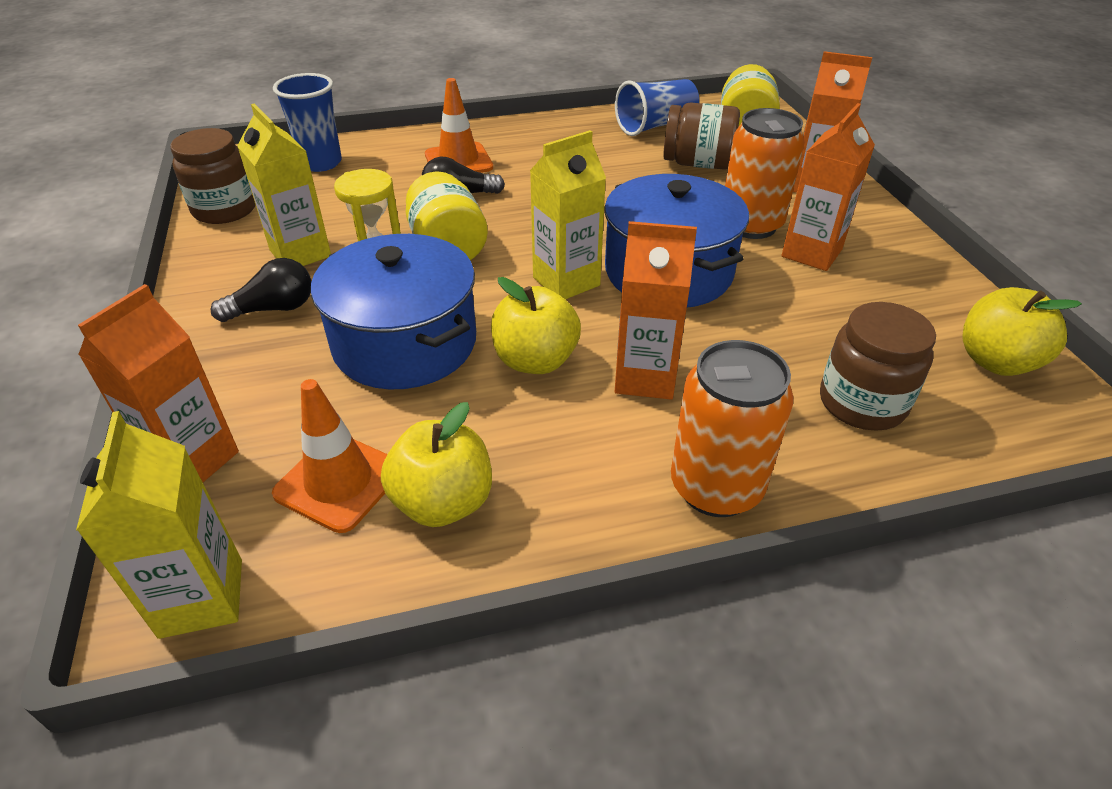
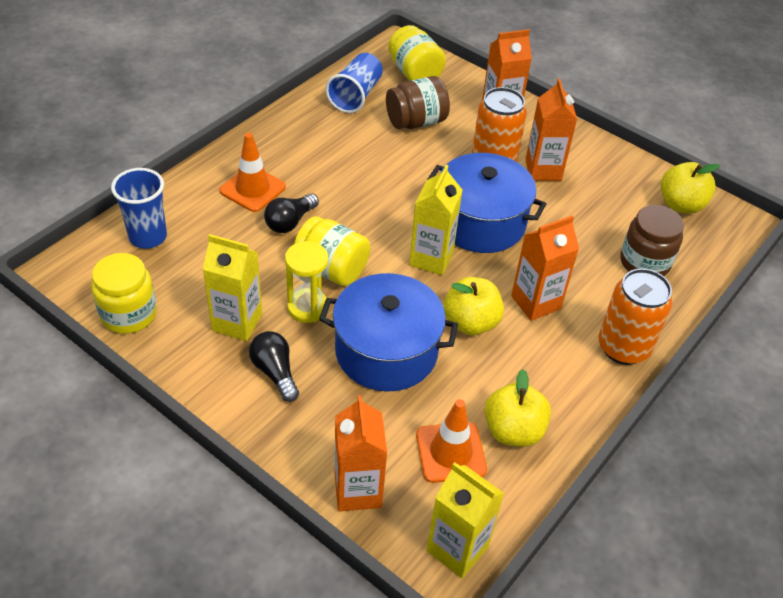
camera: 40 degrees left, 5 degrees up
brown jar [170,128,256,224] -> yellow jar [91,253,157,334]
black light bulb [211,258,312,322] -> black light bulb turned 60 degrees counterclockwise [249,331,299,402]

